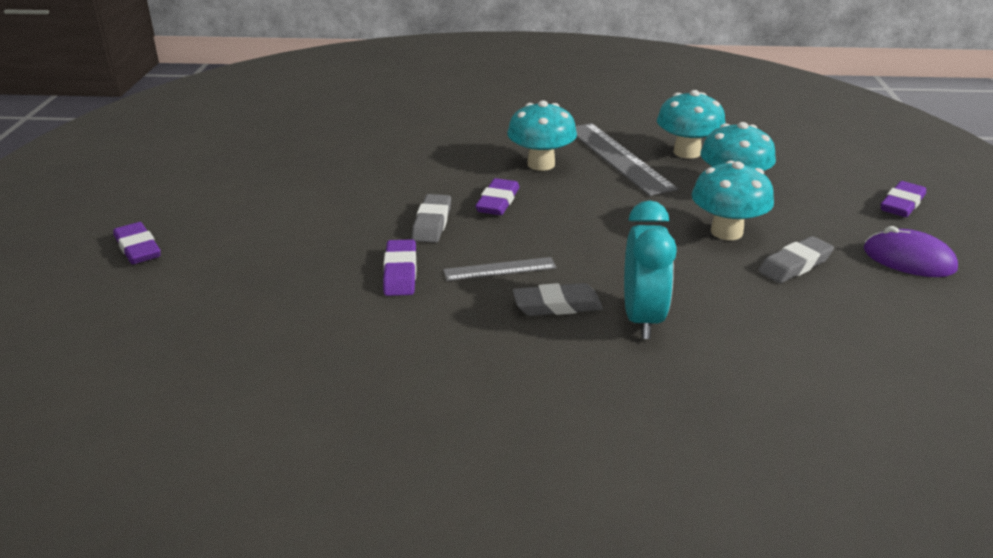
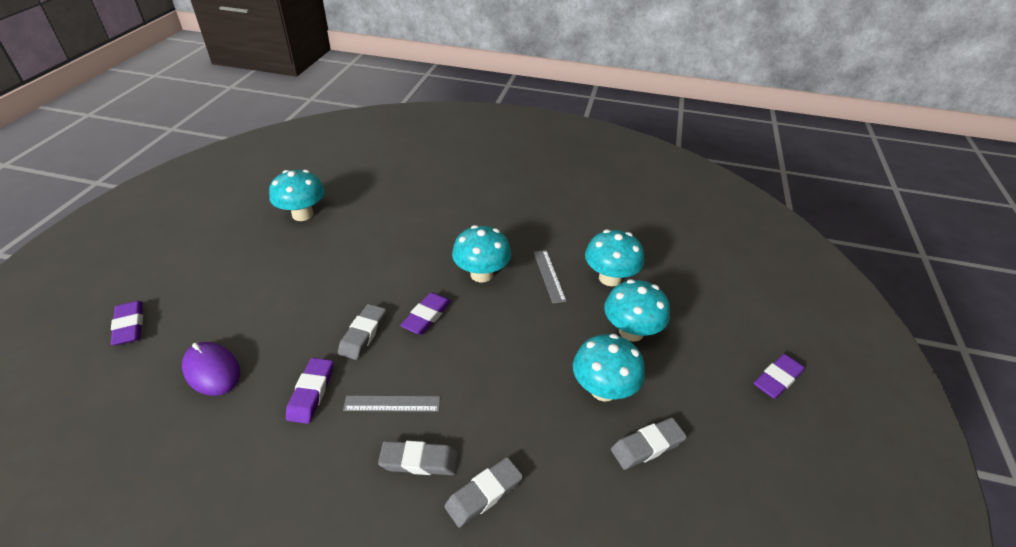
camera: 10 degrees right, 10 degrees up
grey ruler [576,123,678,196] -> grey ruler [534,250,567,304], size x0.53
turquoise clock [624,200,677,339] -> grey eraser [444,457,523,528]
purple mouse [864,226,958,277] -> purple mouse moved to [182,342,240,396]
none -> turquoise mushroom [269,170,325,221]

